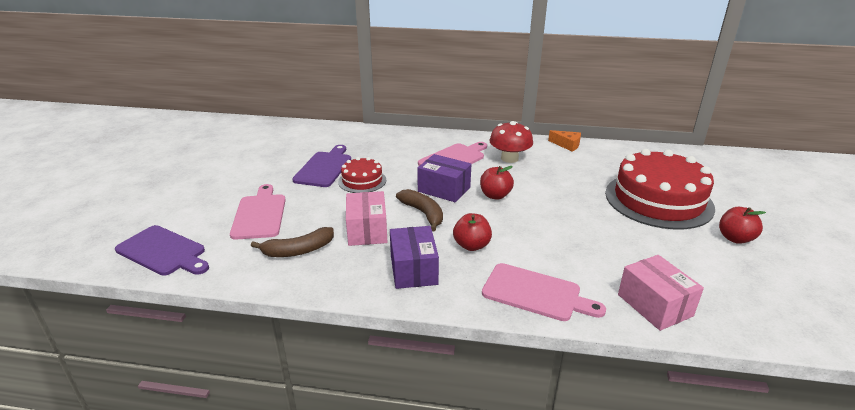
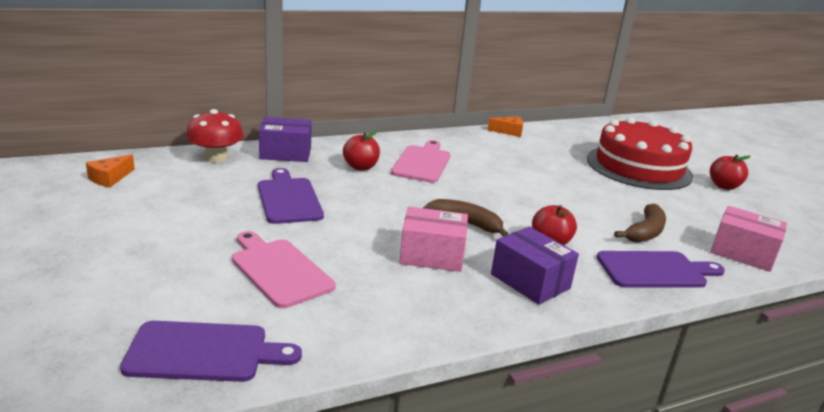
camera: 35 degrees left, 5 degrees down
brown banana [251,227,334,257] -> brown banana moved to [614,204,666,243]
red cake [338,157,386,193] -> none
pink box [346,191,387,246] -> pink box turned 45 degrees counterclockwise [399,207,468,272]
purple box [417,154,471,202] -> purple box moved to [259,117,312,162]
red apple [480,166,514,199] -> red apple moved to [343,130,380,171]
pink cutting board [482,263,606,321] -> purple cutting board [597,251,725,288]
red mushroom [489,121,533,163] -> red mushroom moved to [186,109,244,163]
none -> orange cheese [86,154,135,187]

